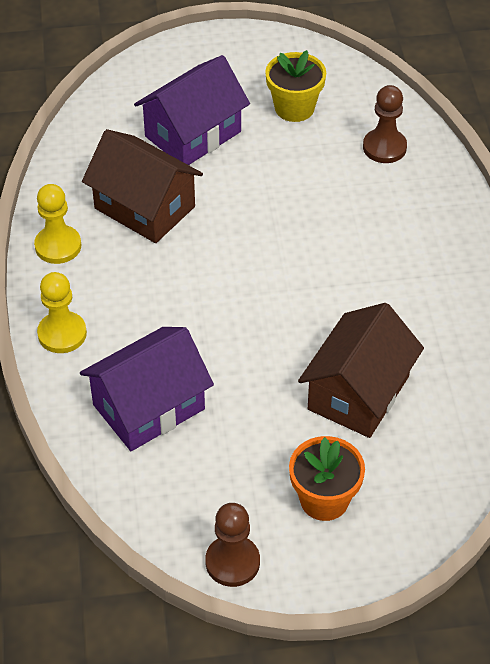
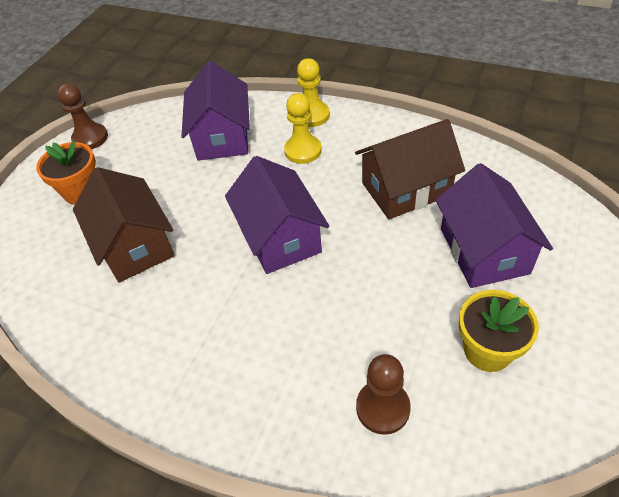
camera: 125 degrees right, 0 degrees up
yellow pawn [34,184,81,264] -> yellow pawn moved to [284,93,322,164]
none -> purple house [225,156,329,274]

